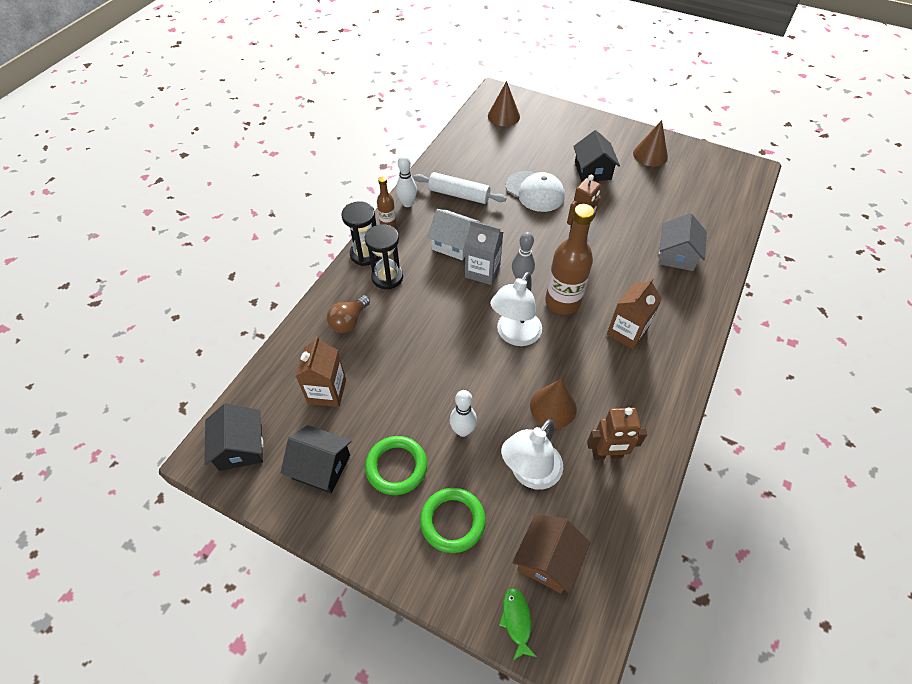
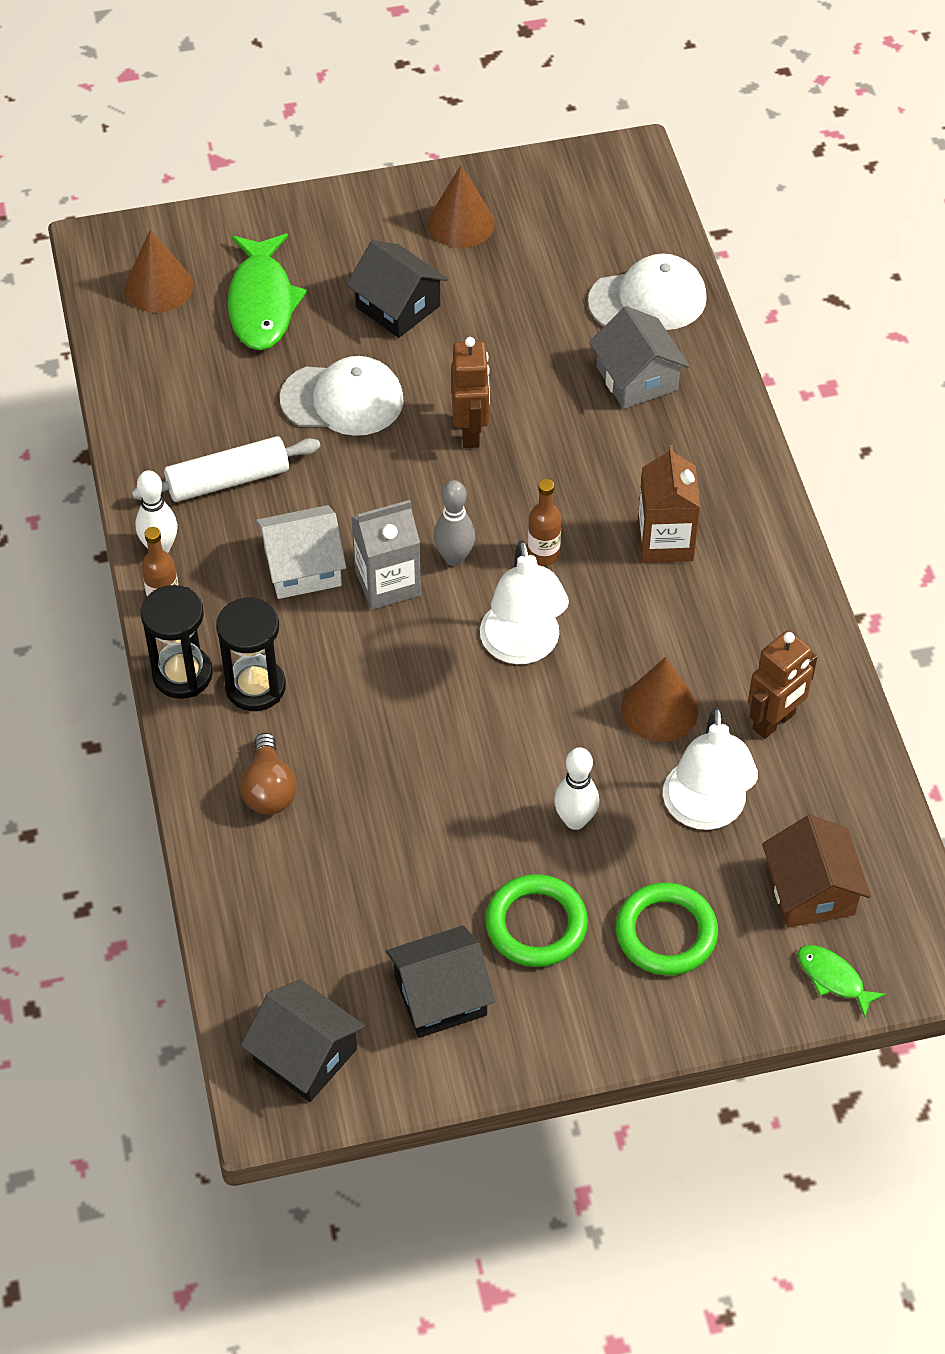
camera: 40 degrees left, 0 degrees up
brown carton [296,336,346,407] -> none
brown bottle [545,204,594,315] -> brown bottle [528,479,562,566], size x0.51
none -> green fish [228,233,307,350]
none -> white cap [588,254,707,330]

